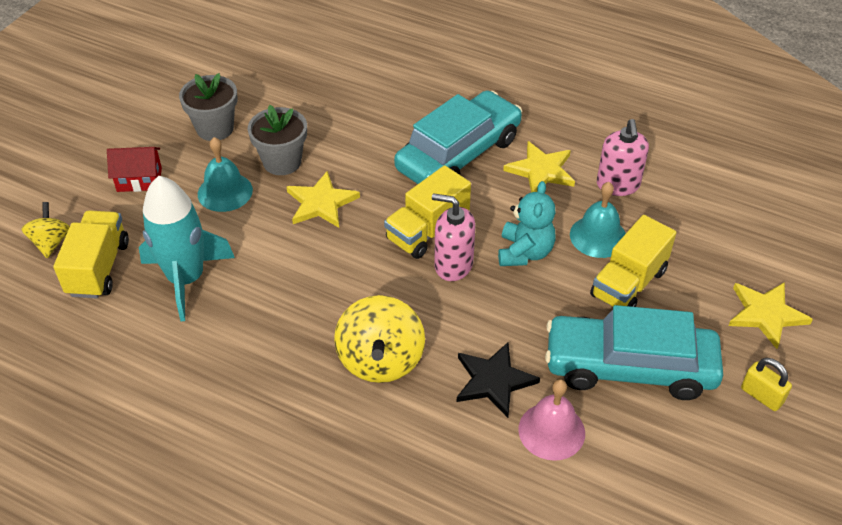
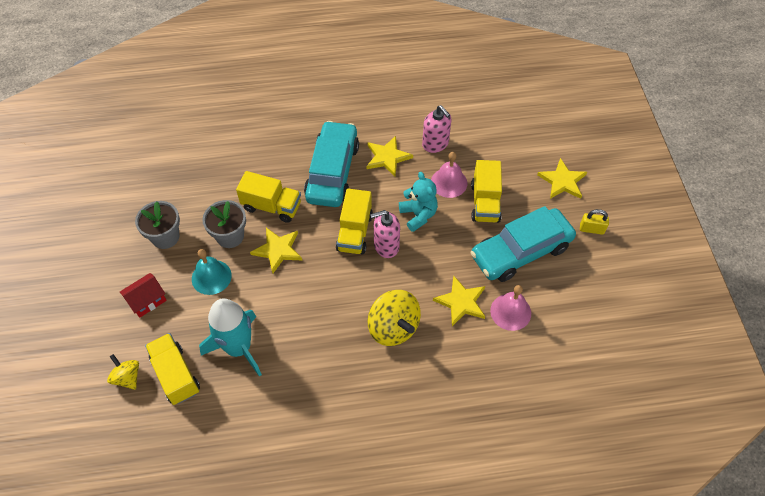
camera: 35 degrees left, 10 degrees up
black star [457,342,540,418] -> yellow star [433,276,485,326]
turquoise bell [570,182,626,258] -> pink bell [431,152,467,198]
none -> yellow truck [236,171,301,223]

